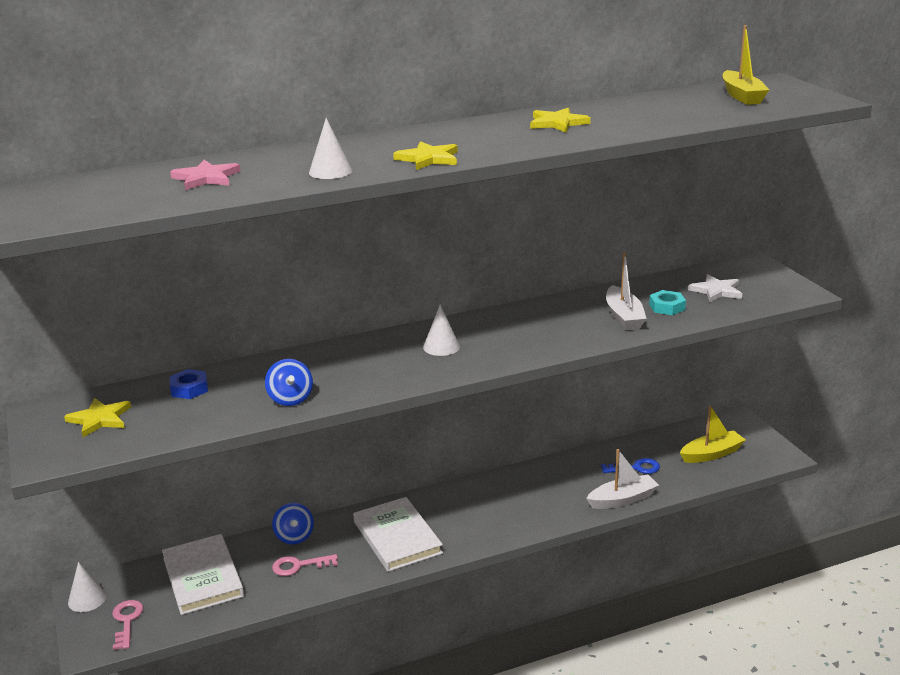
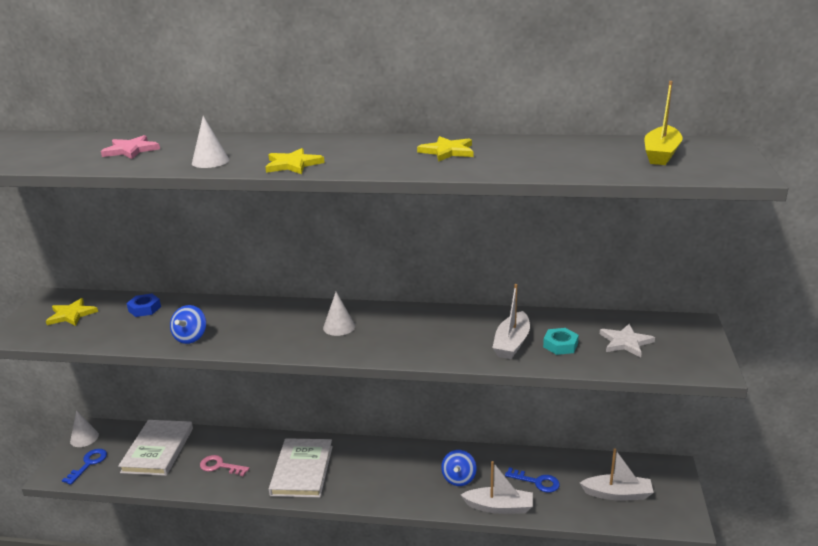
camera: 30 degrees right, 0 degrees up
pink key [112,600,143,650] -> blue key [62,449,107,485]
blue spinning top [272,503,314,544] -> blue spinning top moved to [441,450,477,486]
yellow boat [680,405,746,463] -> white boat [580,448,654,501]

